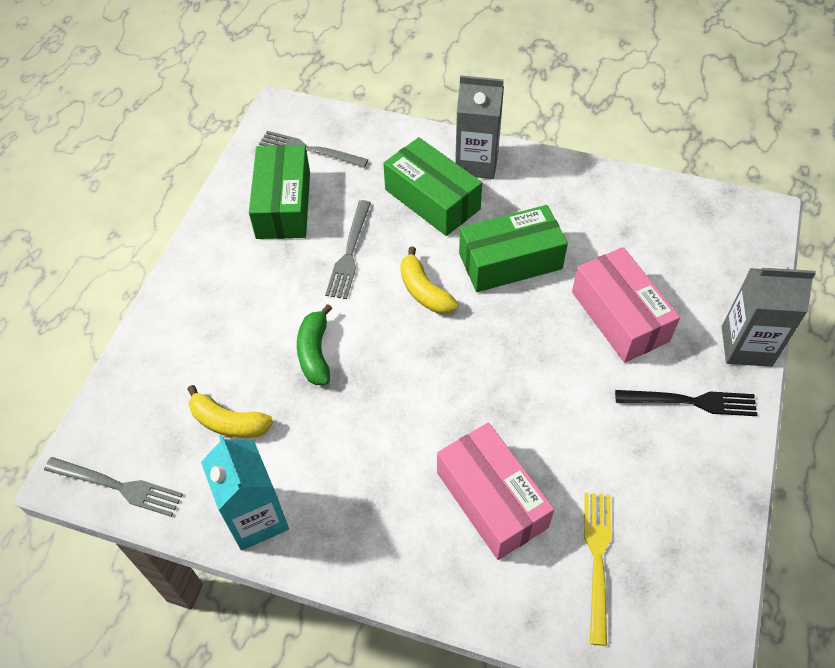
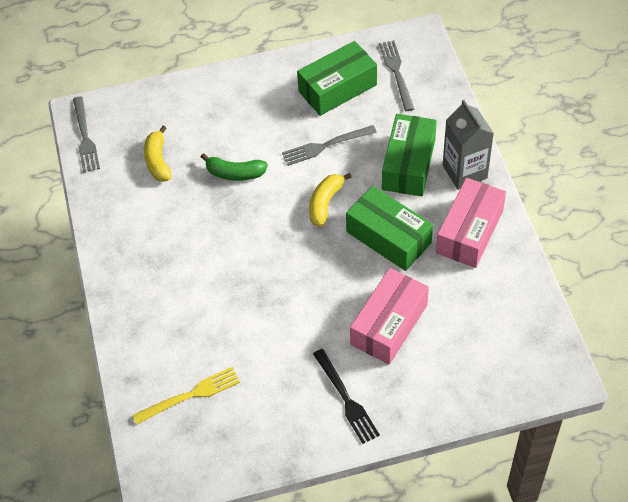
camera: 60 degrees right, 0 degrees up
turquoise carton [201,435,289,551] -> none
green banana [297,304,332,385] -> green banana turned 135 degrees counterclockwise [201,153,268,181]
pink box [437,423,554,560] -> pink box moved to [436,178,506,268]
grey carton [722,266,816,367] -> none

